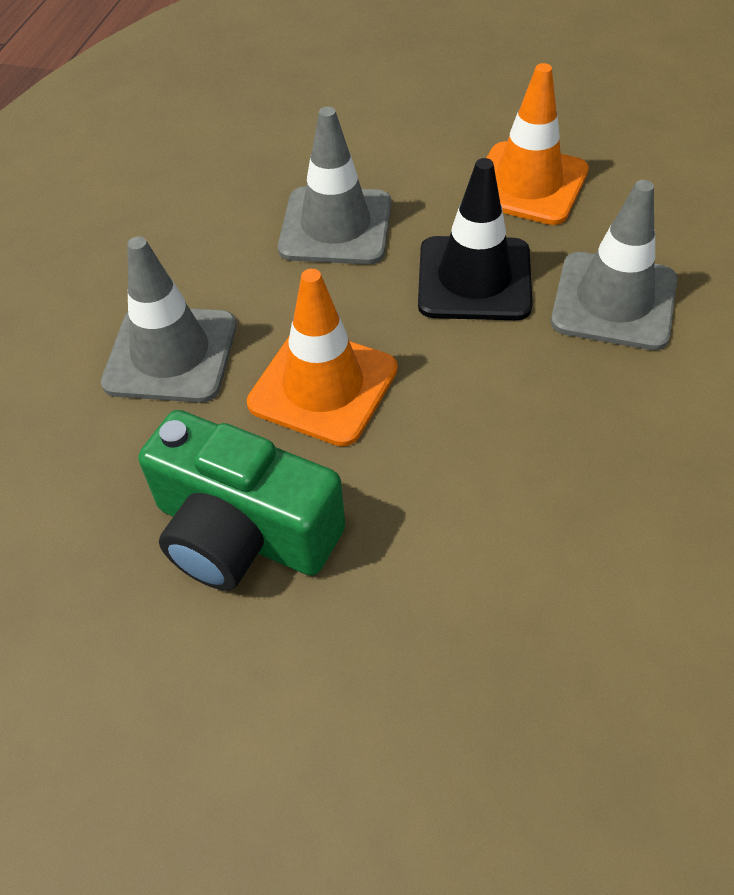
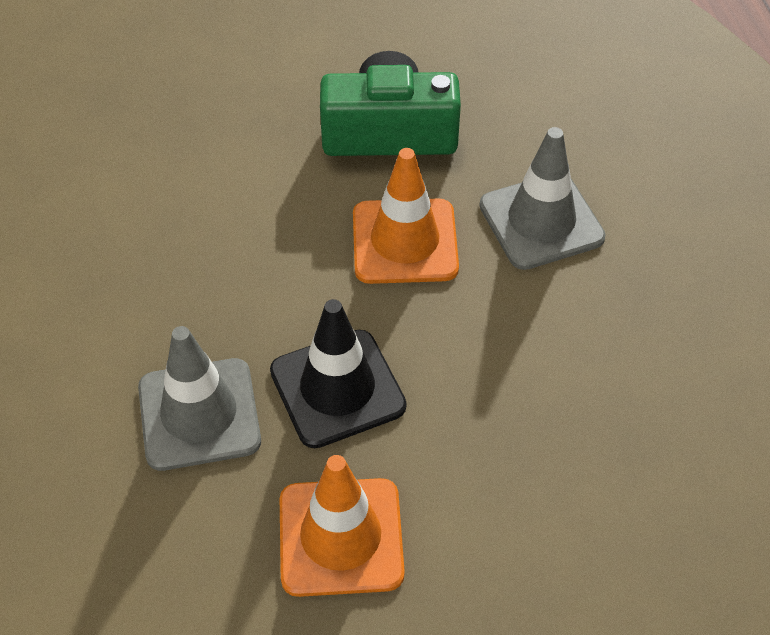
camera: 150 degrees right, 0 degrees up
grey traffic cone [278,107,391,265] -> none

